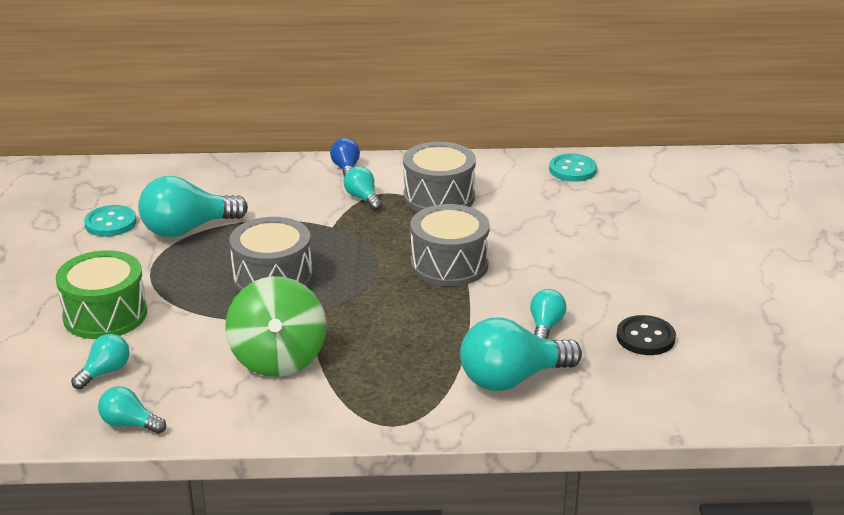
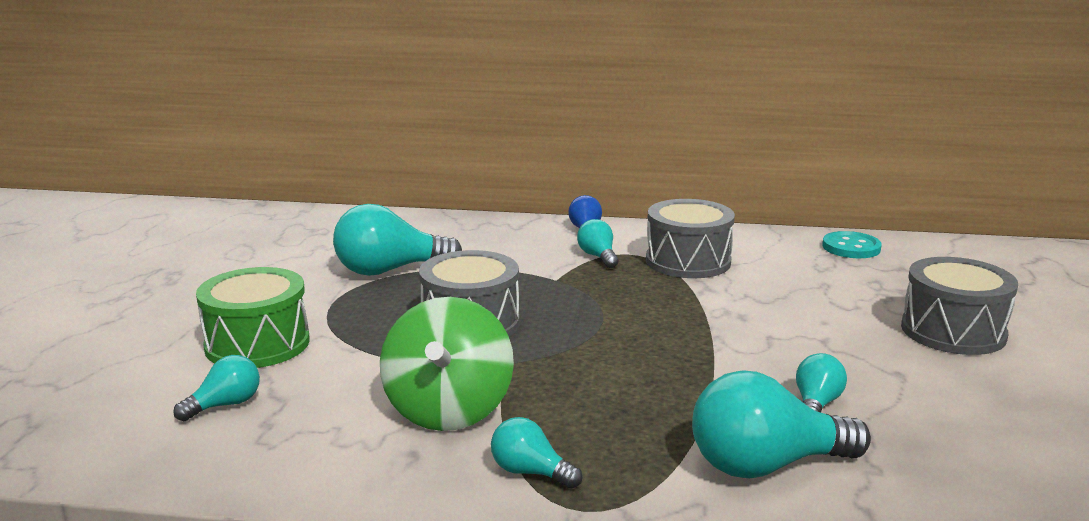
camera: 10 degrees right, 10 degrees down
turquoise button [84,205,137,237] -> none
turquoise light bulb [98,386,166,434] -> turquoise light bulb moved to [491,417,582,489]
grey drum [411,204,490,286] -> grey drum moved to [901,257,1018,355]
black button [617,315,676,355] -> none

